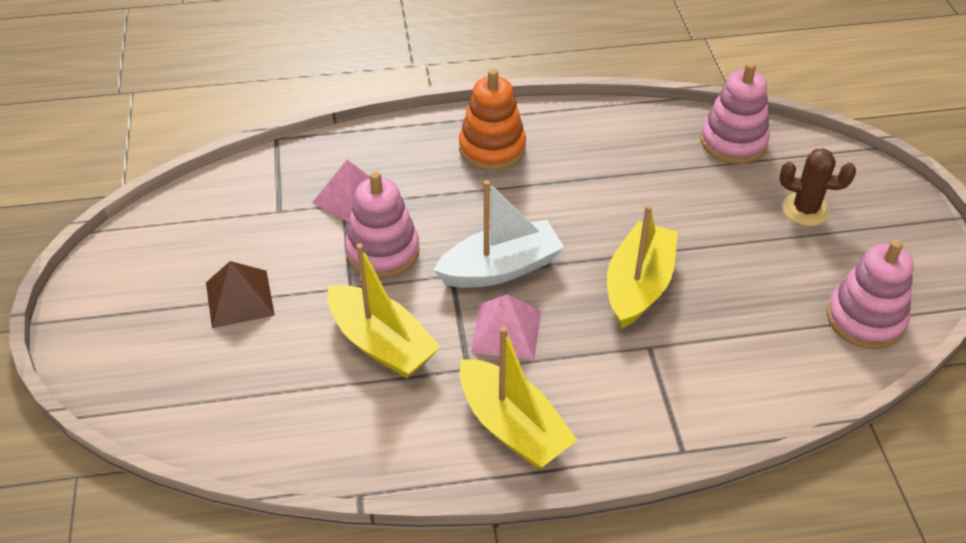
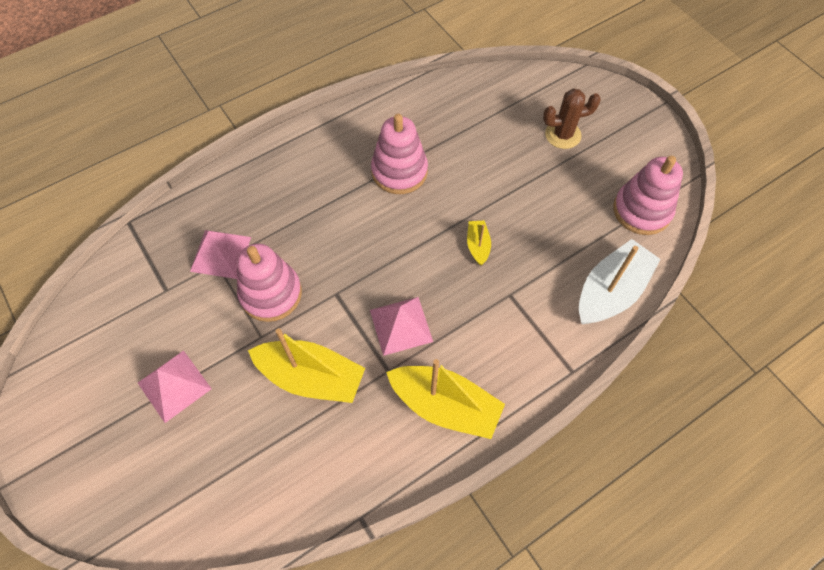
camera: 25 degrees left, 15 degrees up
brown pyramid [206,261,275,328] -> pink pyramid [138,350,212,423]
white boat [433,180,564,288] -> white boat moved to [579,239,661,324]
orange stacking toy [459,69,526,171] -> none
yellow boat [607,205,678,329] -> yellow boat [467,220,491,266], size x0.48
pink stacking toy [700,62,770,164] -> pink stacking toy moved to [371,114,428,194]

